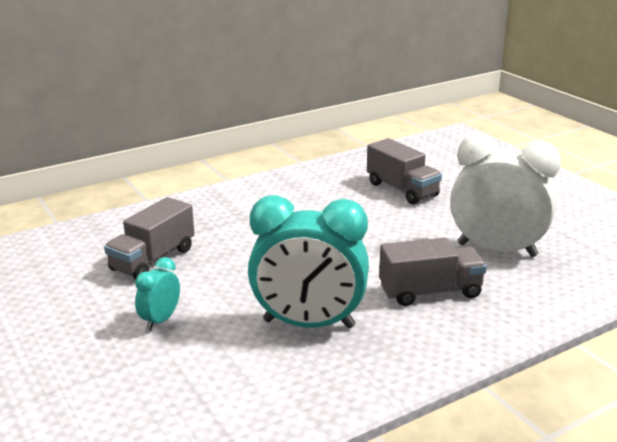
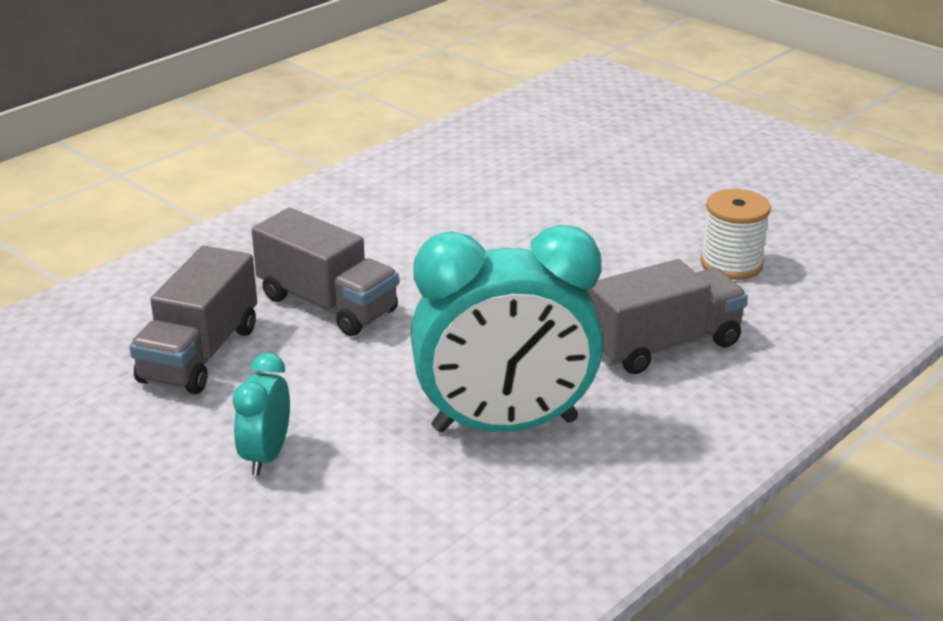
camera: 15 degrees left, 5 degrees up
grey truck [367,138,442,205] -> grey truck moved to [252,208,399,336]
white clock [450,134,561,257] -> white spool [700,189,771,280]

